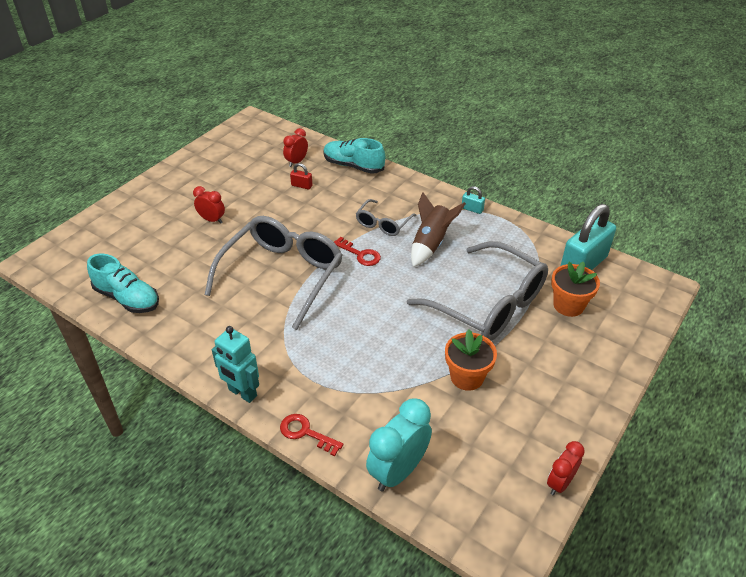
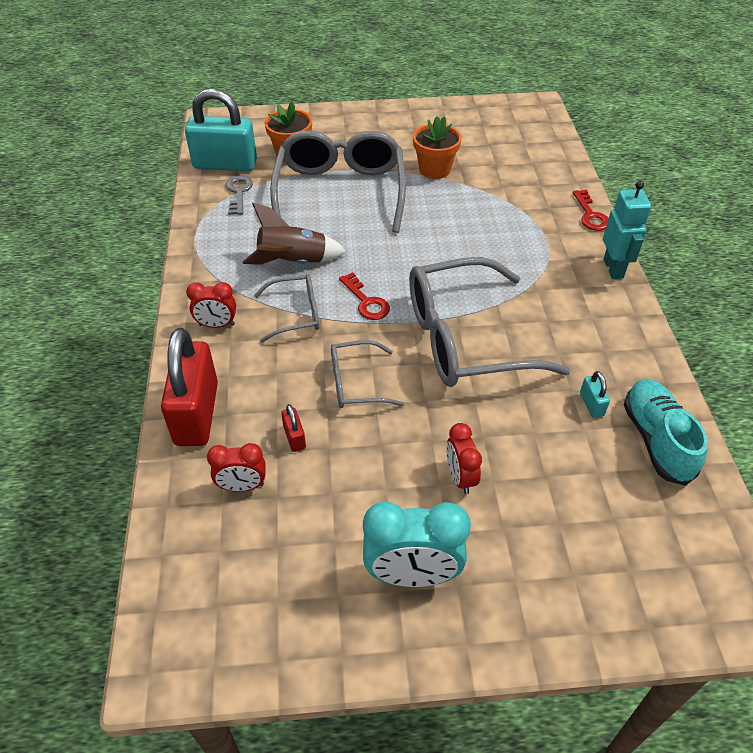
camera: 130 degrees left, 5 degrees up
turquoise shoe [323,138,385,174] -> red padlock [161,328,218,446]
red key [334,237,381,266] -> red key turned 150 degrees clockwise [339,272,390,320]
turquoise clock [366,399,432,491] -> turquoise clock moved to [363,501,471,587]
turquoise padlock [462,186,485,214] -> turquoise padlock moved to [580,371,610,418]
red clock [547,441,585,495] -> red clock moved to [186,282,236,328]
none -> grey key [226,175,253,215]
none -> grey glasses [331,340,404,408]

